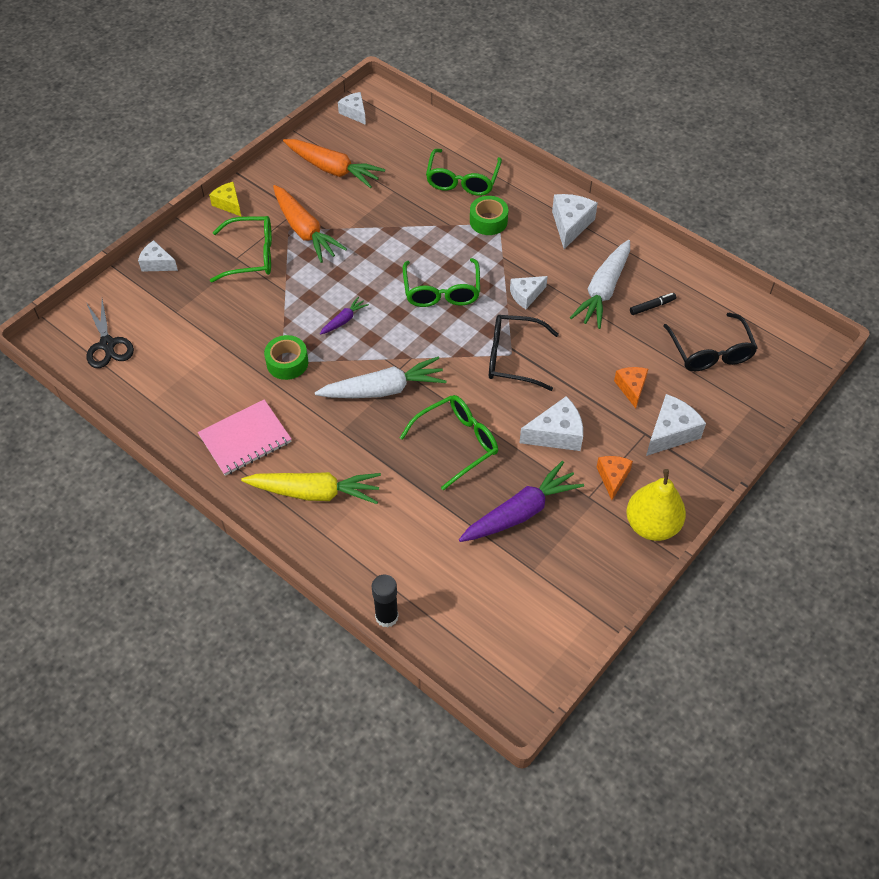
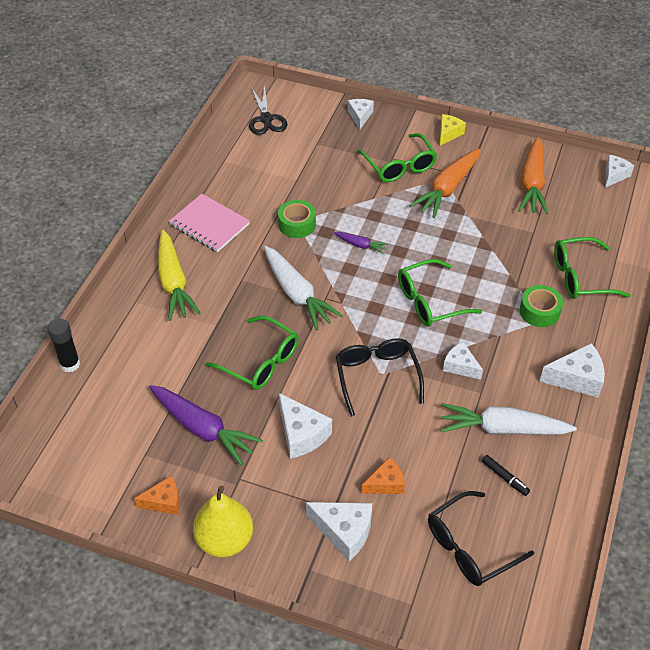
camera: 70 degrees right, 5 degrees down
black scissors [87,299,134,368] -> black scissors turned 60 degrees counterclockwise [249,85,287,135]
orange cheese [597,456,633,500] -> orange cheese moved to [134,476,180,515]

